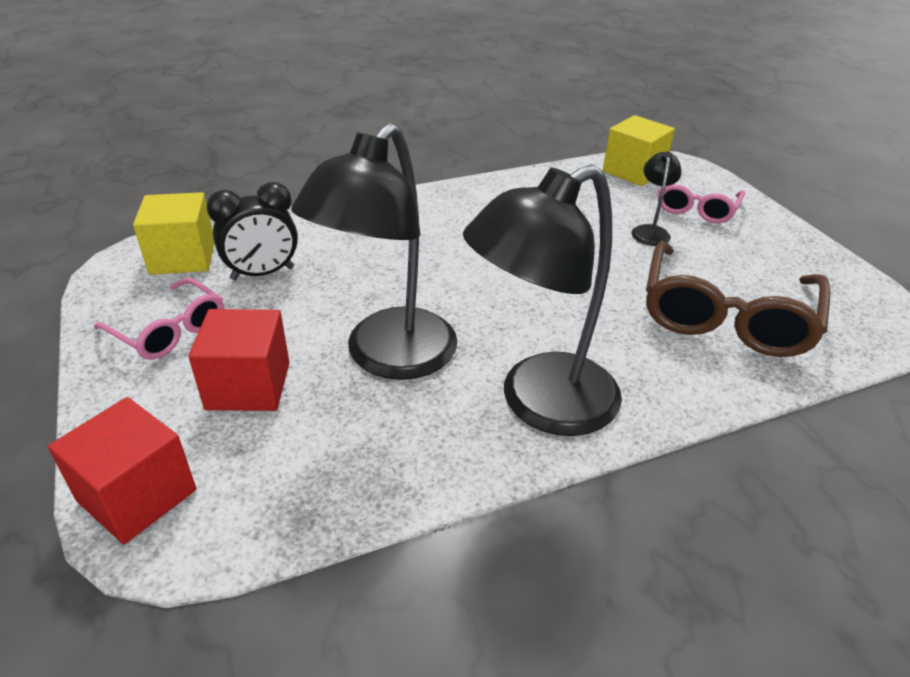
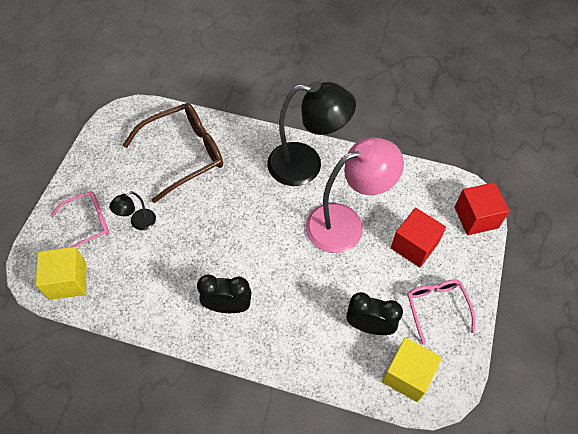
camera: 140 degrees left, 20 degrees up
black lamp [291,123,458,380] -> pink lamp [306,137,404,253]
none -> black clock [197,275,252,313]

